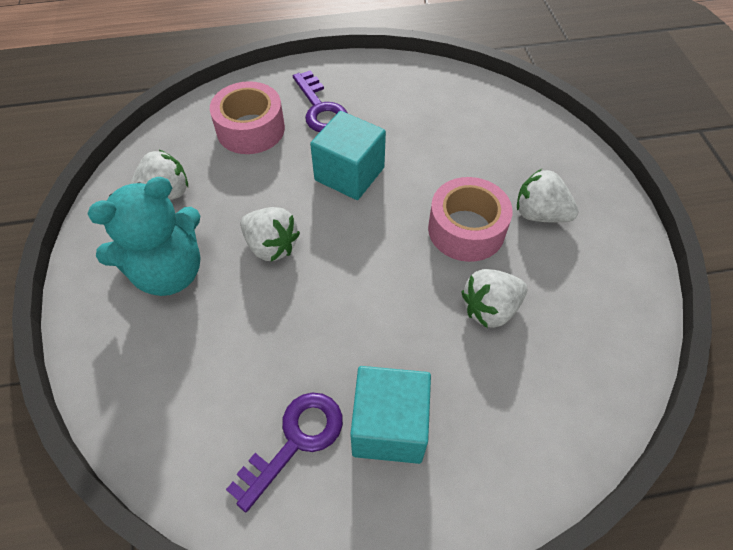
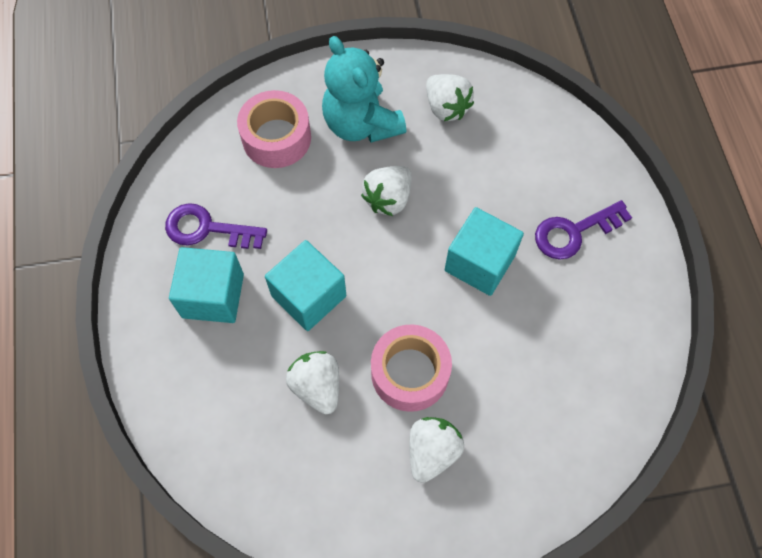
camera: 90 degrees right, 10 degrees up
pink tape [210,81,285,154] -> pink tape moved to [237,90,311,168]
purple key [226,392,343,512] -> purple key turned 150 degrees clockwise [165,203,267,249]
none -> turquoise cube [265,240,346,331]

